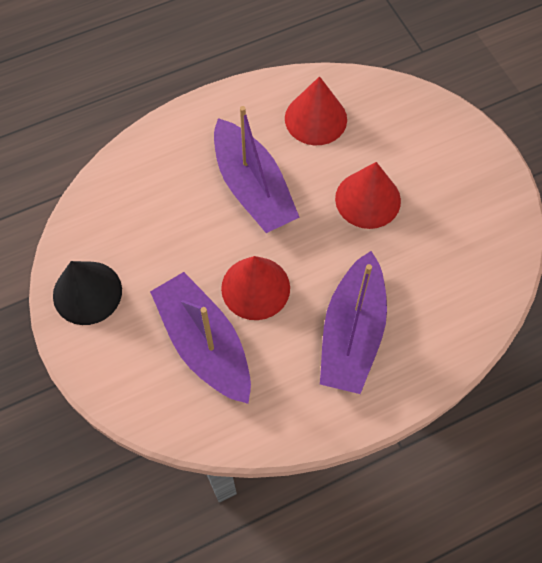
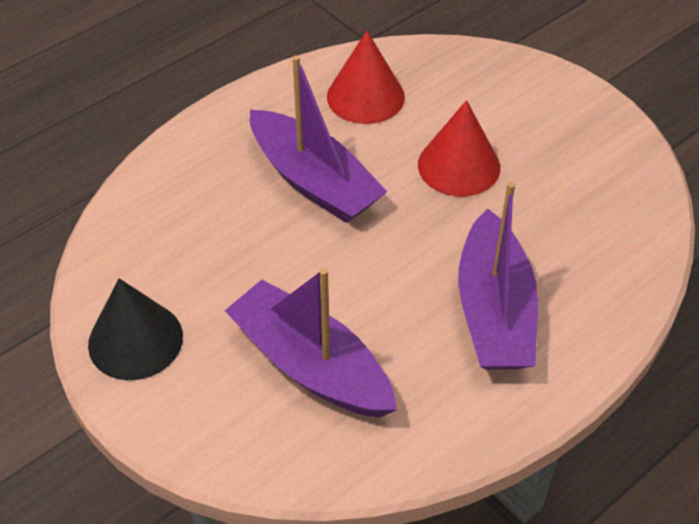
camera: 15 degrees left, 15 degrees down
red cone [221,256,290,320] -> none

